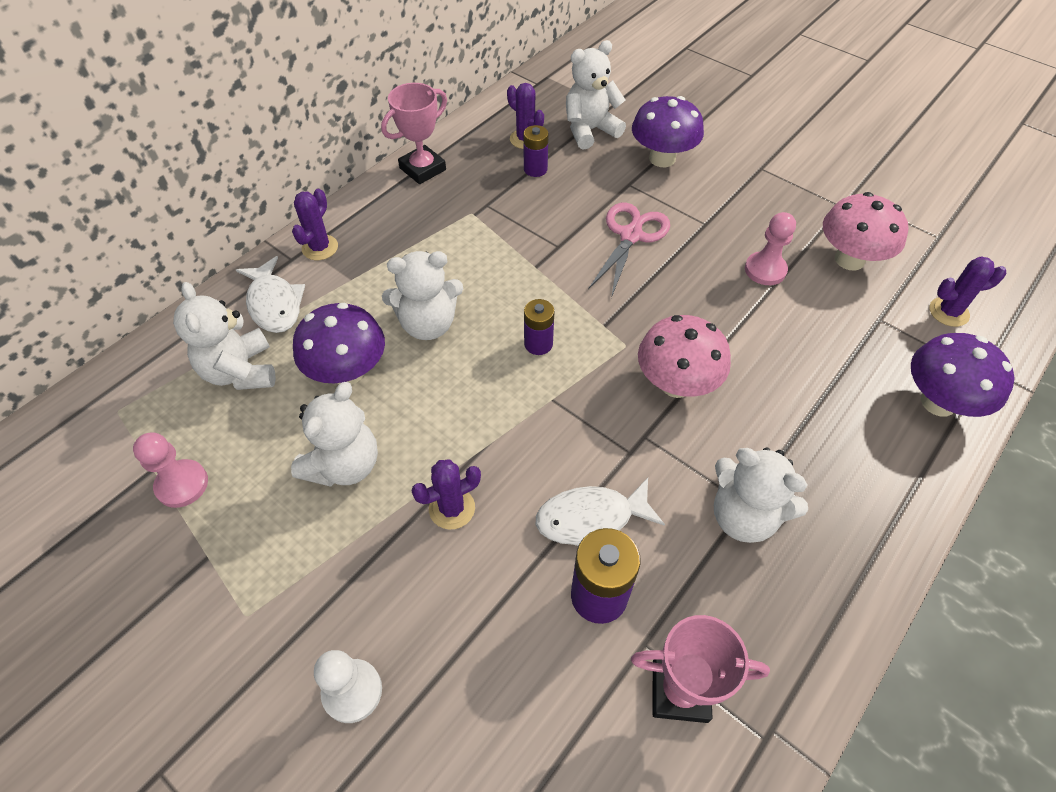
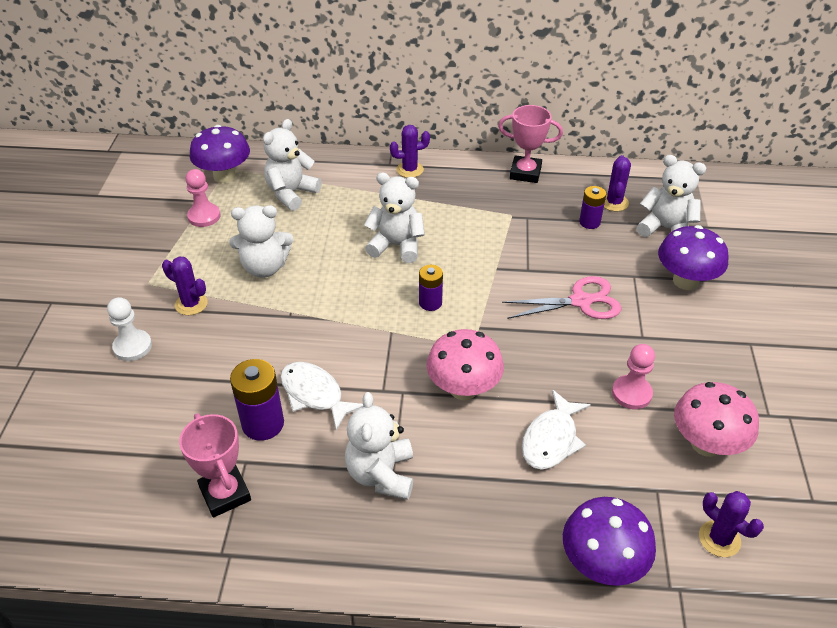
camera: 55 degrees right, 10 degrees down
white fish [236,256,305,333] -> white fish moved to [522,389,591,470]
purple mushroom [293,303,385,385] -> purple mushroom moved to [189,125,250,183]
white teddy bear [382,251,463,340] -> white teddy bear turned 150 degrees clockwise [364,172,425,263]
purple cactus [411,459,481,530] -> purple cactus moved to [162,256,208,315]

